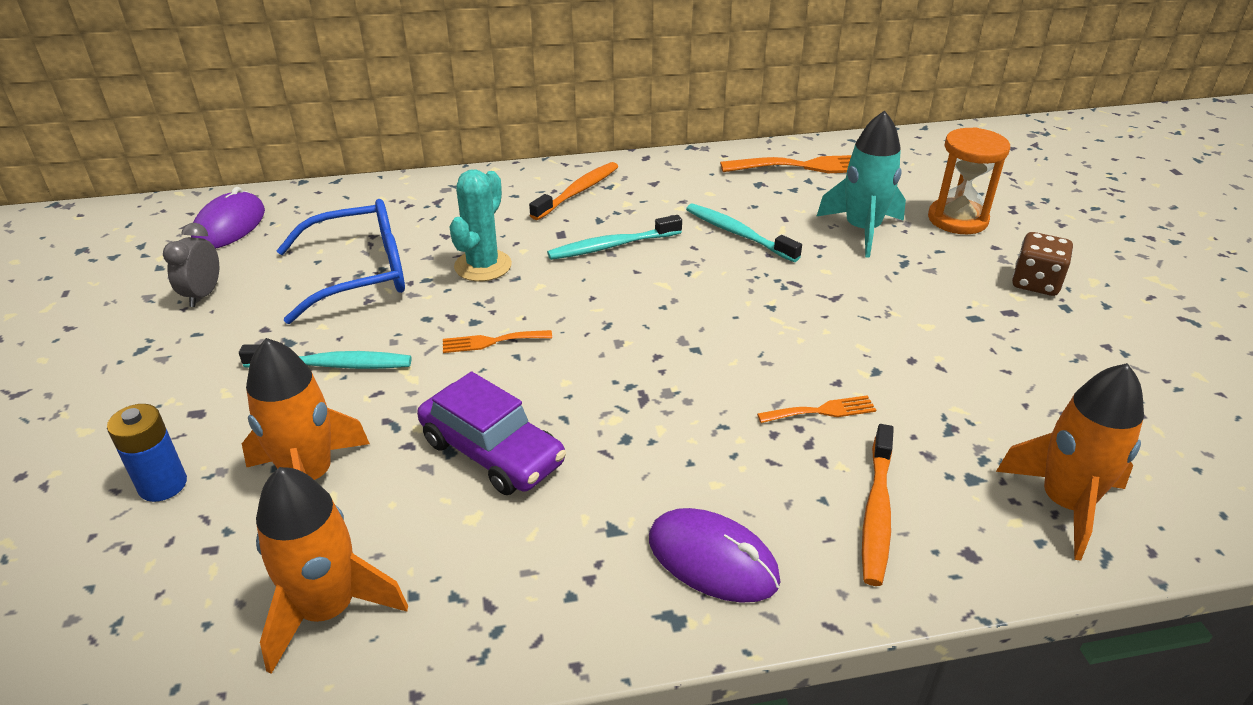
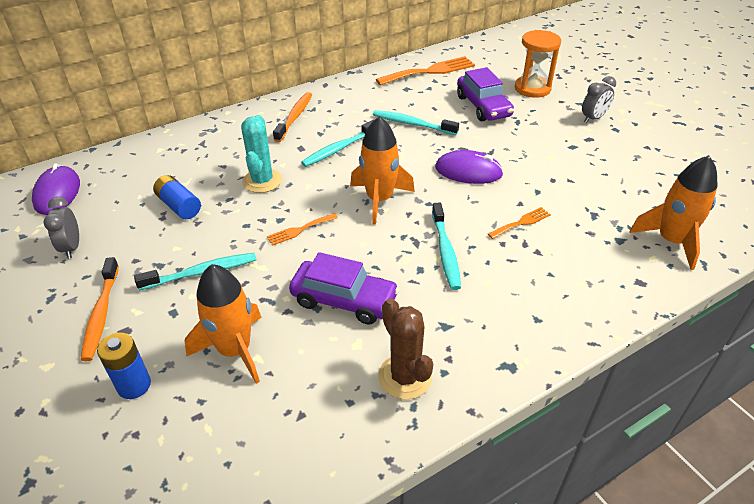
camera: 20 degrees left, 5 degrees up
orange rocket [256,467,408,674] -> orange rocket moved to [350,116,415,225]
blue glasses [276,199,405,324] -> blue battery [153,175,201,219]
purple mouse [649,508,781,603] -> purple mouse moved to [435,150,503,184]
turquoise rocket [816,111,906,258] -> purple car [457,67,514,121]
orange toothbrush [862,424,894,586] -> orange toothbrush moved to [81,257,119,361]
brown dice [1012,232,1073,296] -> grey clock [582,76,616,123]
none -> brown cactus [378,298,433,400]
none -> turquoise toothbrush [432,203,461,290]

